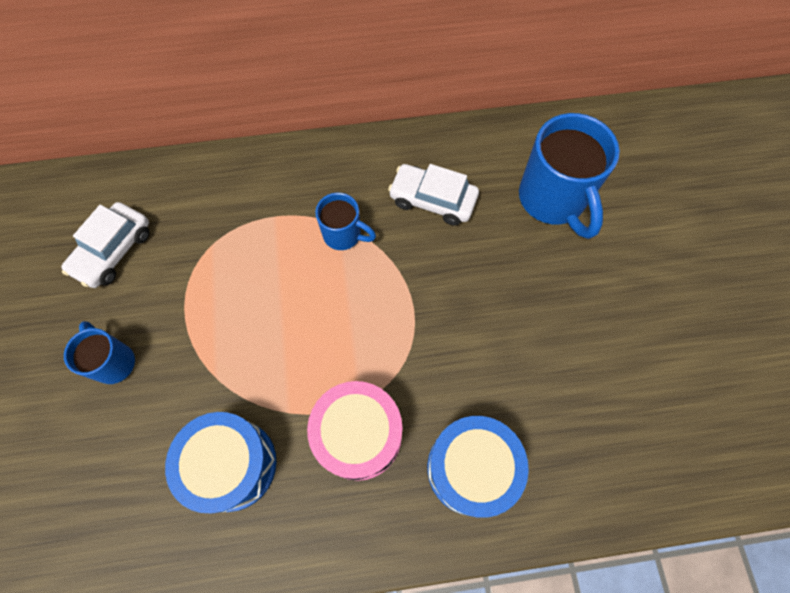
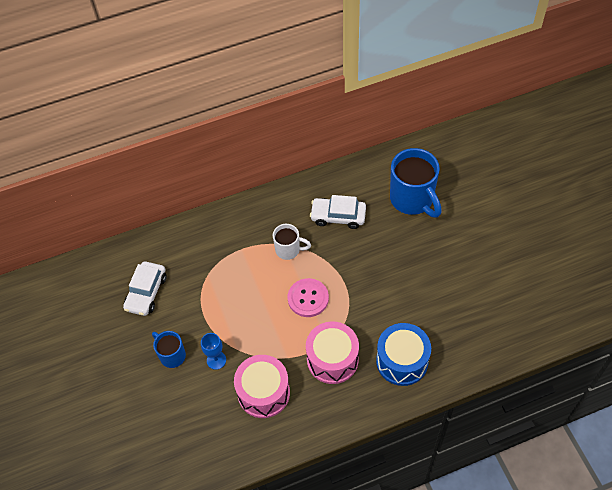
camera: 10 degrees left, 10 degrees down
blue drum [165,412,277,513] -> pink drum [234,355,290,418]
blue mug [315,192,376,250] -> white mug [273,224,311,260]
none -> blue goblet [201,333,226,370]
none -> pink button [288,278,329,317]

